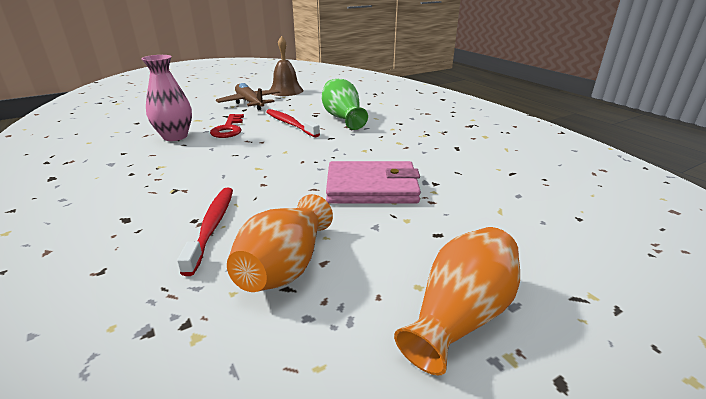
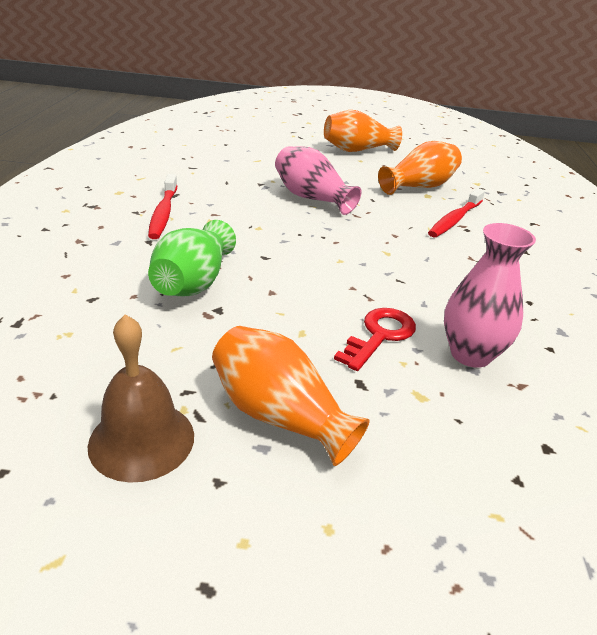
camera: 145 degrees left, 5 degrees up
brown plane [216,83,280,110] -> orange vase [212,326,370,466]
red toothbrush [266,109,320,137] -> red toothbrush moved to [148,174,177,239]
pink wallet [326,161,421,204] -> pink vase [275,146,362,215]

